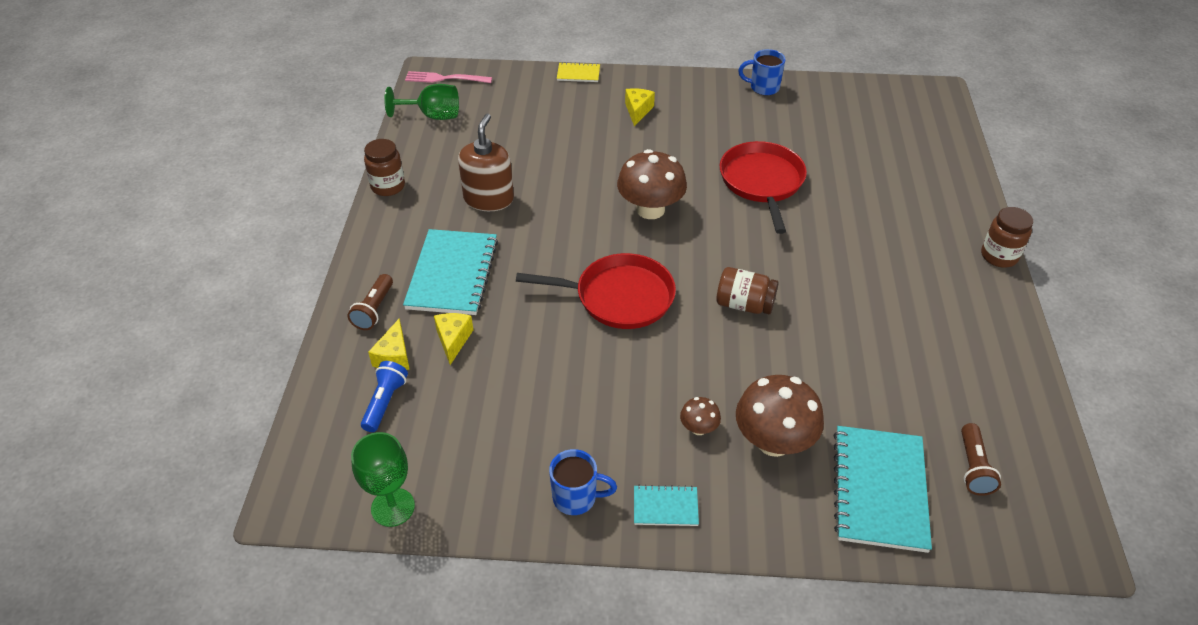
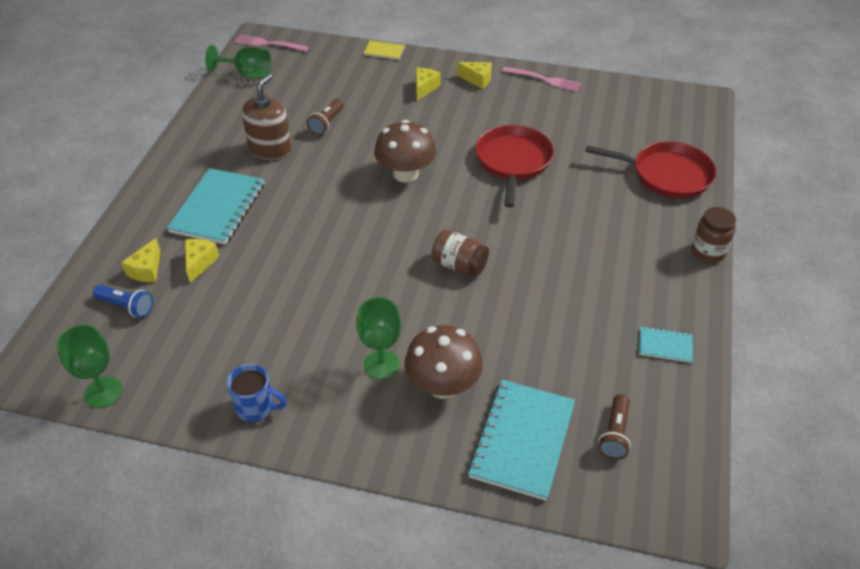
camera: 10 degrees right, 0 degrees up
brown flashlight [347,274,393,330] -> brown flashlight moved to [307,99,344,135]
blue flashlight [361,361,408,432] -> blue flashlight turned 90 degrees clockwise [93,285,153,318]
brown jar [364,139,405,196] -> none
red pan [516,253,676,329] -> red pan moved to [585,141,716,198]
turquoise notebook [634,485,699,526] -> turquoise notebook moved to [639,326,693,363]
brown mushroom [680,397,721,435] -> green goblet [356,297,401,380]
blue mug [738,49,786,95] -> pink fork [502,67,581,92]
none -> yellow cheese [457,62,492,89]

